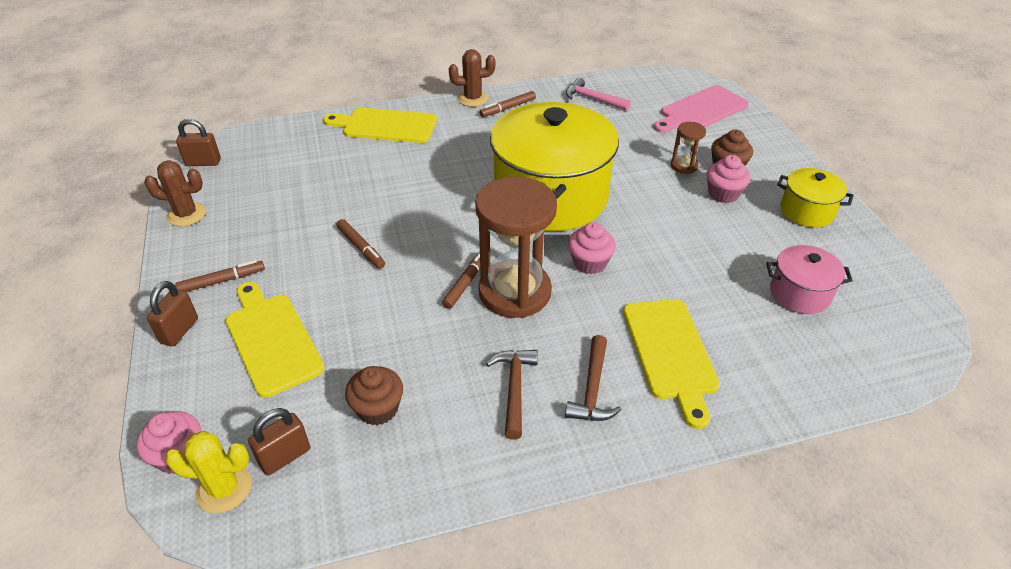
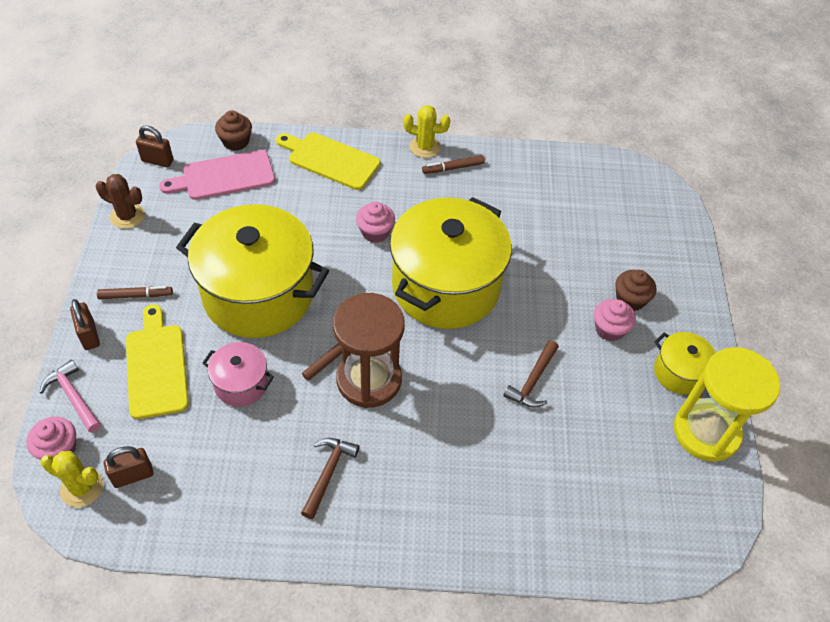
camera: 15 degrees right, 10 degrees up
brown padlock [147,281,198,347] -> brown padlock turned 60 degrees counterclockwise [70,299,100,350]
brown marker [336,219,385,269] -> yellow pot [176,204,329,338]
brown cupcake [345,366,403,425] -> brown cupcake moved to [215,110,252,151]
brown cactus [449,49,495,107] -> yellow cactus [403,105,451,158]
brown hammer [565,335,621,421] -> brown hammer moved to [504,340,559,408]
pink hammer [566,78,631,111] -> pink hammer moved to [39,360,101,433]
pink cupcake [568,222,616,274] -> pink cupcake moved to [356,202,395,243]
yellow cutting board [623,299,720,429] -> none
pink cutting board [653,85,749,133] -> pink cutting board moved to [159,150,275,200]
brown hourglass [671,122,706,174] -> none
pink pot [766,245,853,314] -> pink pot moved to [202,342,274,407]
none -> yellow hourglass [674,347,780,462]

